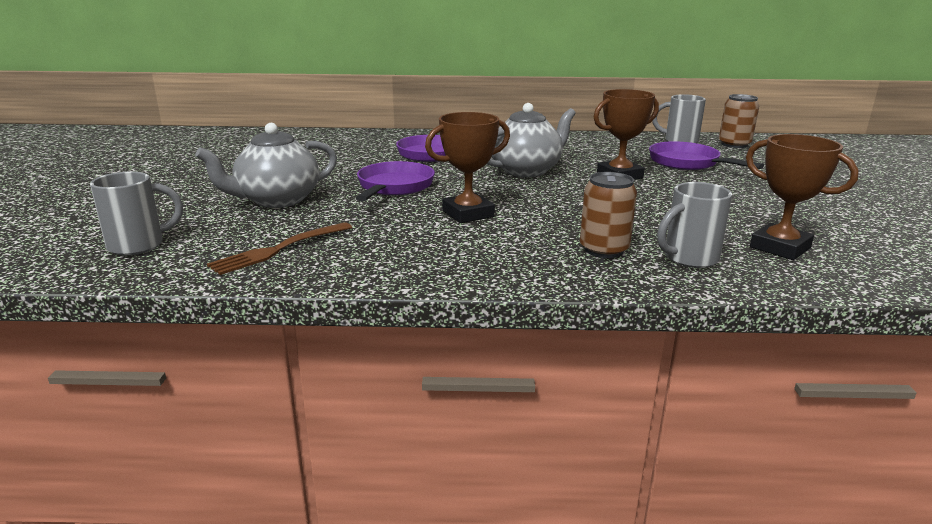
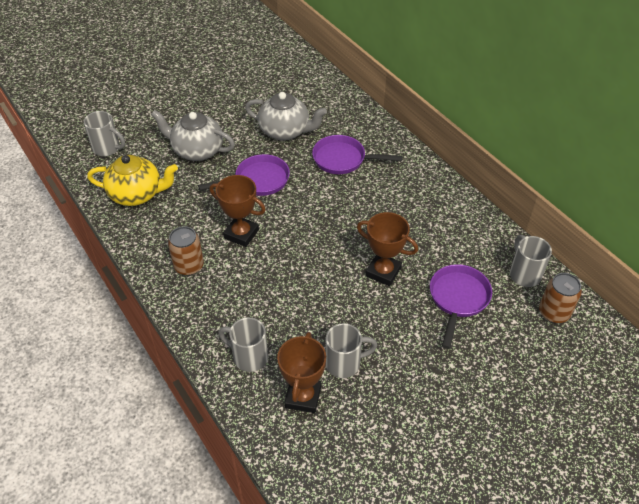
camera: 55 degrees right, 25 degrees up
brown fork [207,222,352,275] -> yellow teapot [87,155,178,206]
grey teapot [487,103,576,177] -> grey teapot moved to [245,92,327,141]
brown can [580,172,637,258] -> brown can moved to [168,226,204,276]
none -> grey mug [325,323,378,378]

